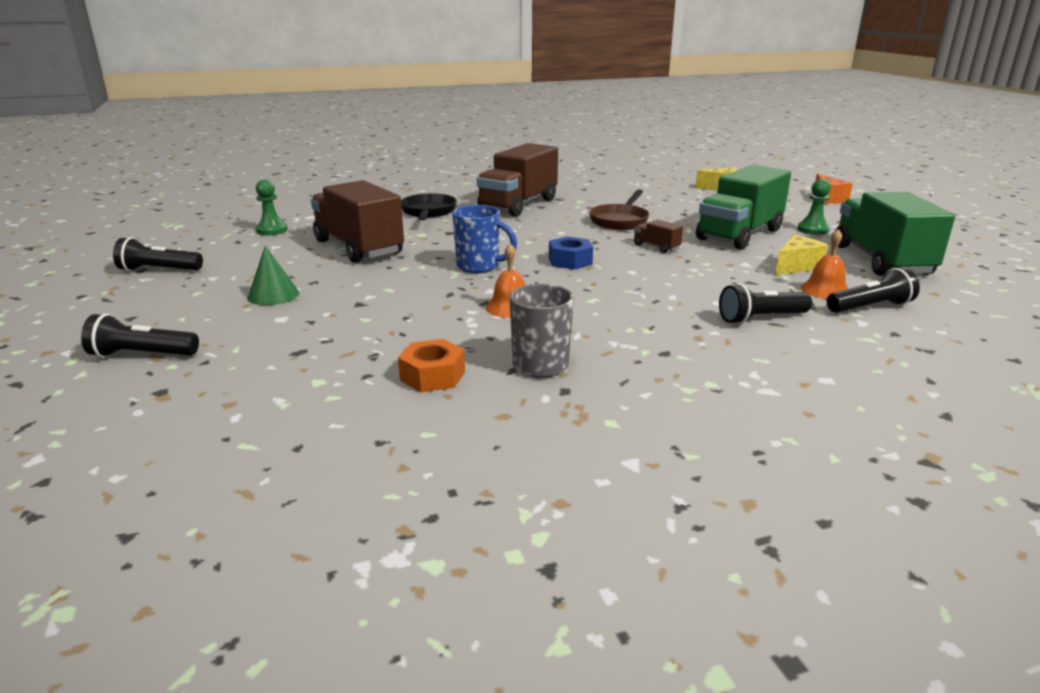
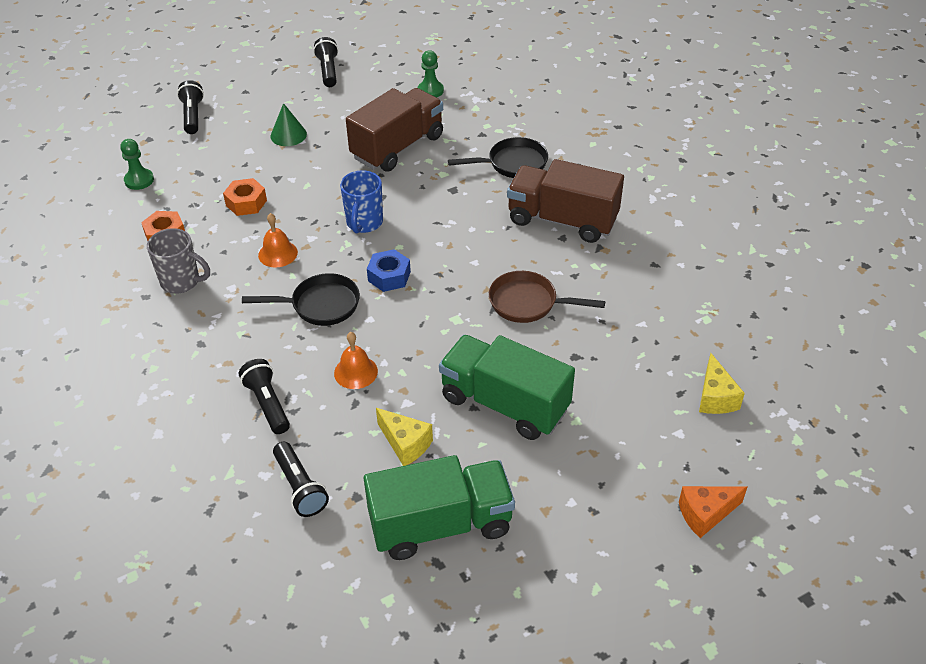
camera: 80 degrees right, 20 degrees up
brown truck [634,220,683,253] -> none
green pawn [797,179,831,235] -> green pawn moved to [120,139,154,190]
orange bell [801,229,848,299] -> orange bell moved to [334,332,378,389]
none -> orange nut [223,178,267,216]
none -> black pan [242,273,360,326]

